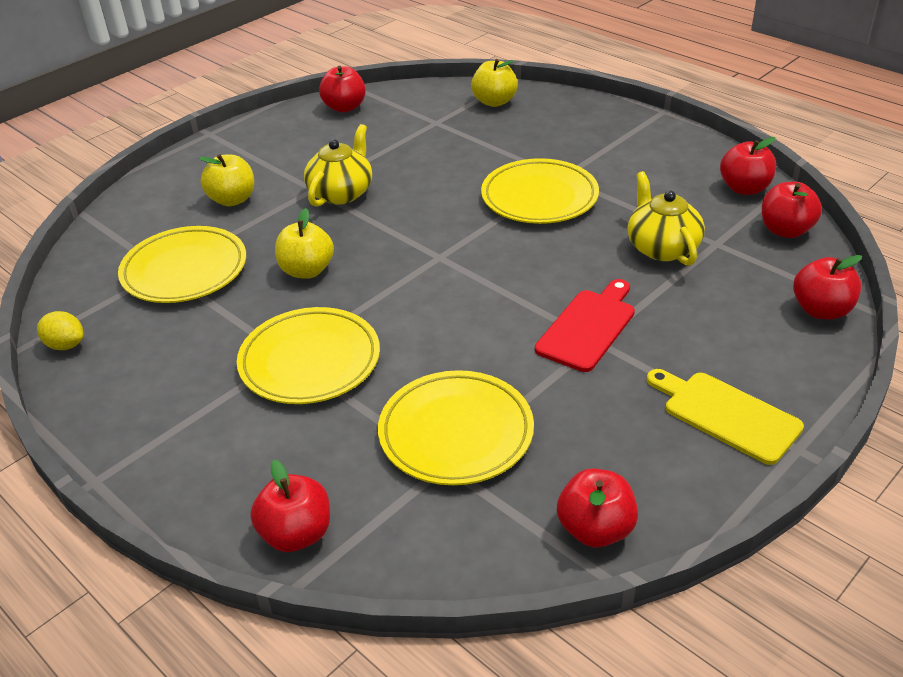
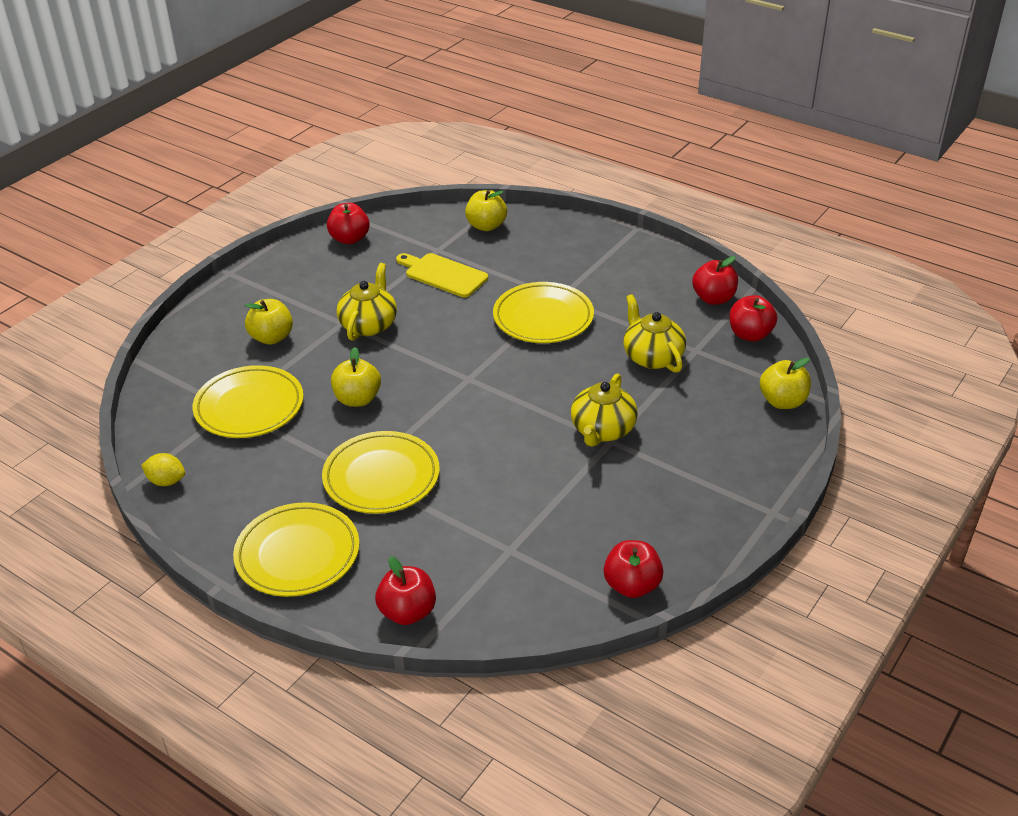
camera: 10 degrees left, 0 degrees up
yellow plate [378,370,534,485] -> yellow plate moved to [233,502,360,597]
red cutting board [535,279,635,372] -> yellow teapot [571,374,638,447]
yellow cutting board [647,369,804,465] -> yellow cutting board moved to [396,253,488,297]
red apple [793,255,862,319] -> yellow apple [760,357,811,409]

